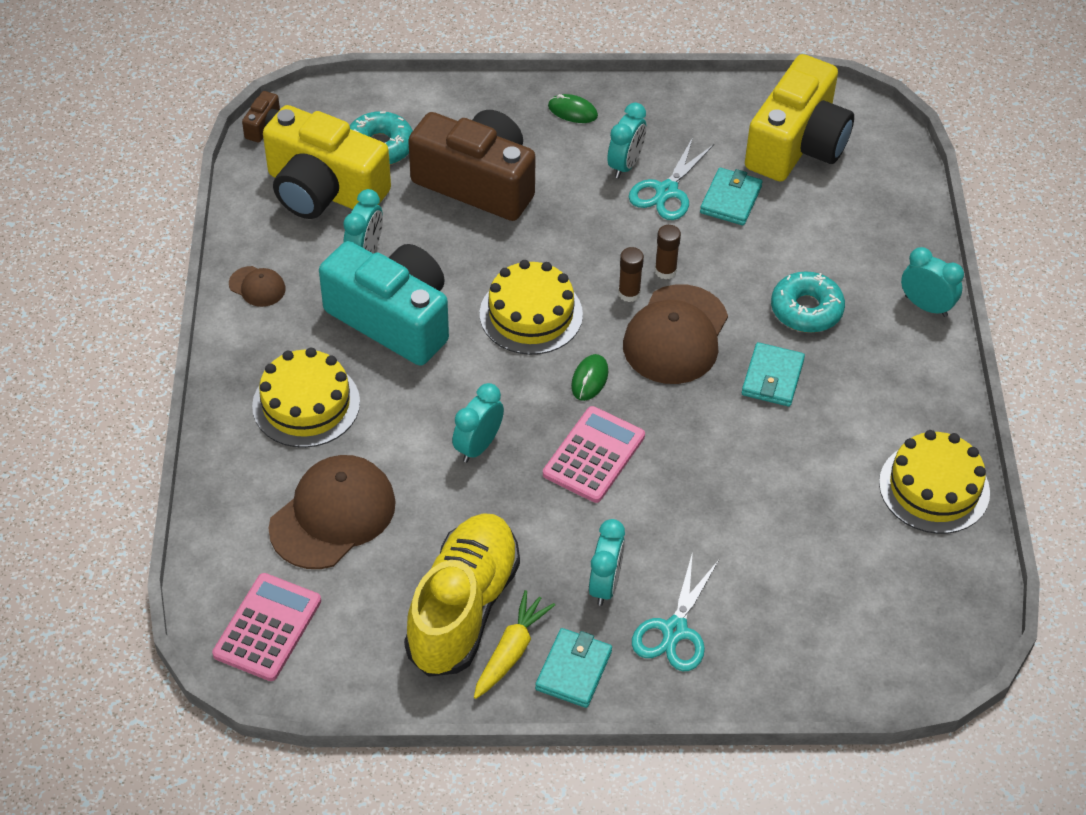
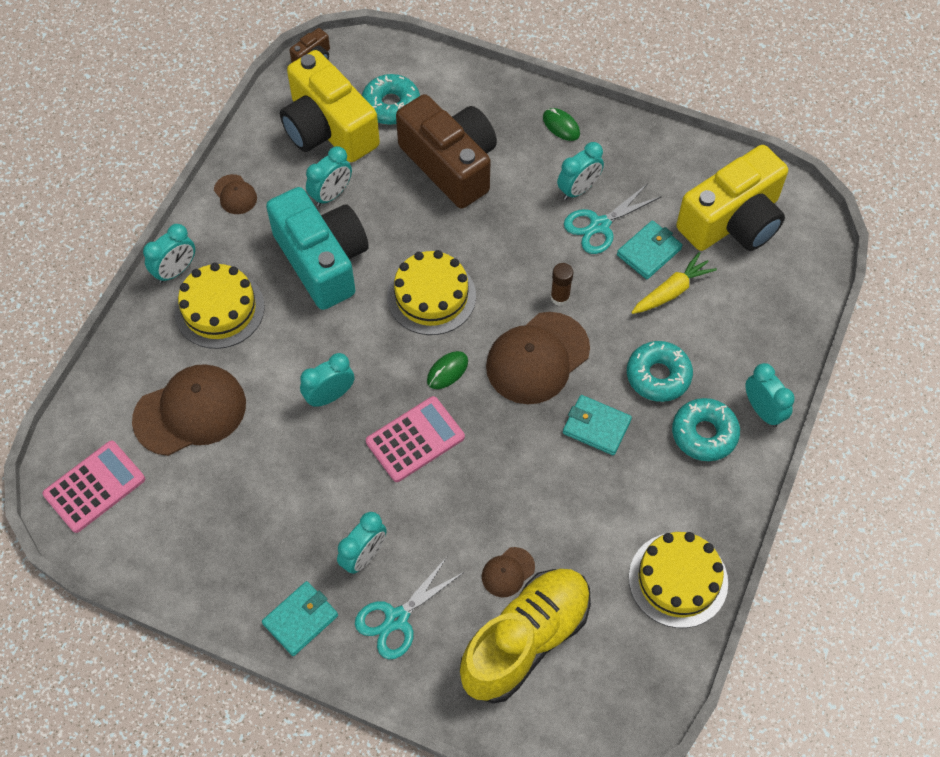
camera: 25 degrees right, 10 degrees up
yellow shoe [404,513,520,677] -> yellow shoe moved to [460,569,591,703]
yellow carrot [474,590,555,699] -> yellow carrot moved to [631,252,717,314]
brown glue stick [618,247,644,302] -> none
turquoise wallet [742,342,805,407] -> turquoise wallet turned 75 degrees clockwise [563,395,632,455]
none -> turquoise clock [143,224,195,283]
none -> brown cap [482,547,535,597]
none -> turquoise donut [672,398,740,461]

